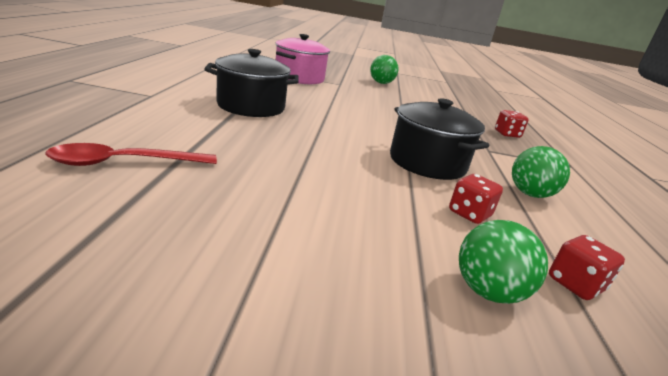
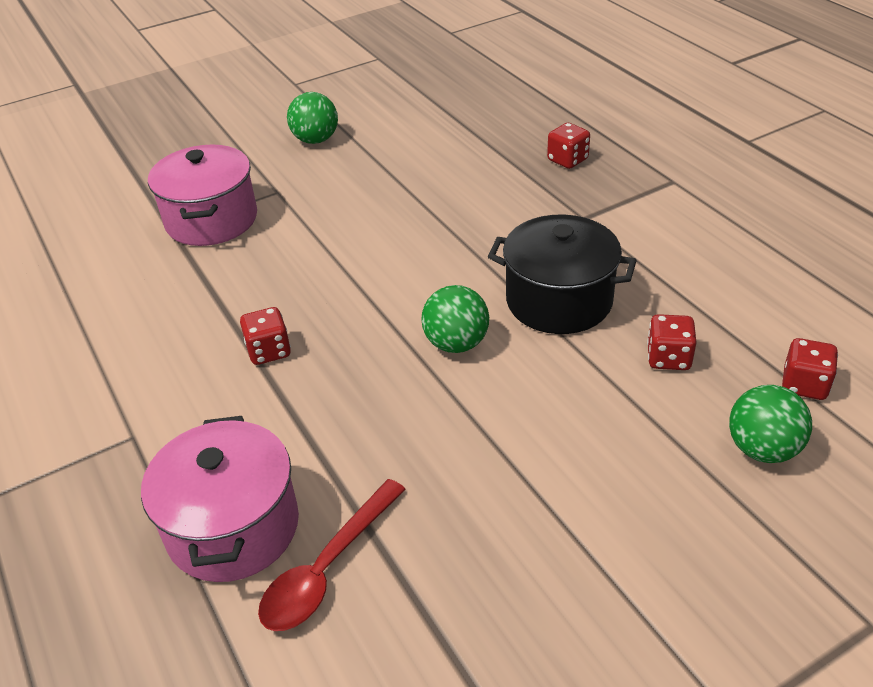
camera: 30 degrees left, 15 degrees up
black pot [204,49,299,117] -> red dice [240,307,291,365]
green ball [512,146,570,198] -> green ball moved to [421,285,489,353]
none -> pink pot [141,416,299,582]

